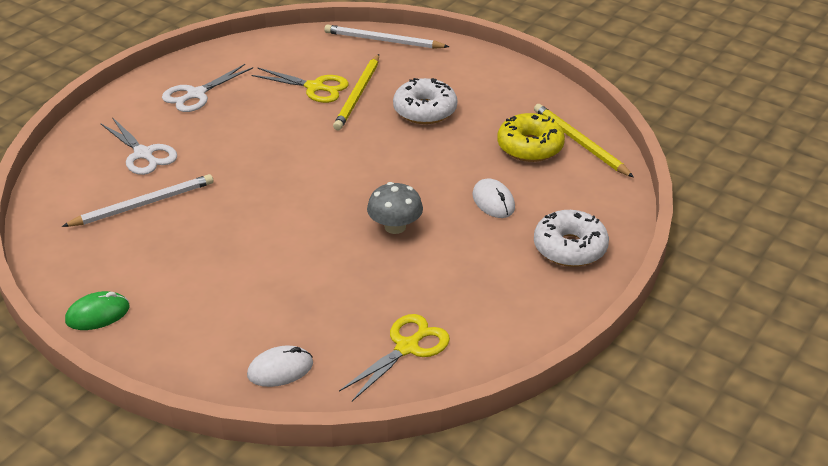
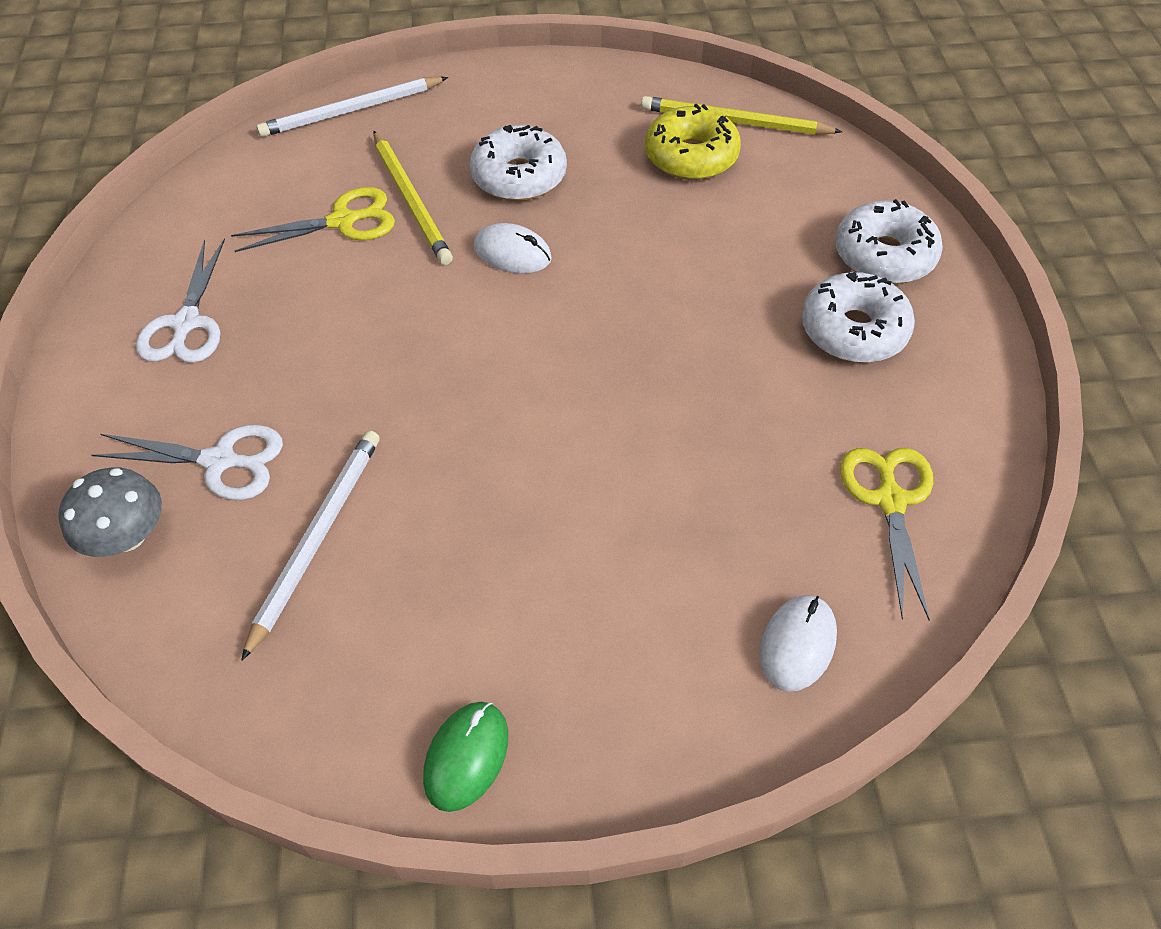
camera: 40 degrees left, 15 degrees up
grey mushroom [367,182,423,234] -> grey mushroom moved to [58,467,162,557]
white mouse [473,178,515,218] -> white mouse moved to [474,223,552,273]
none -> white donut [802,272,915,363]

